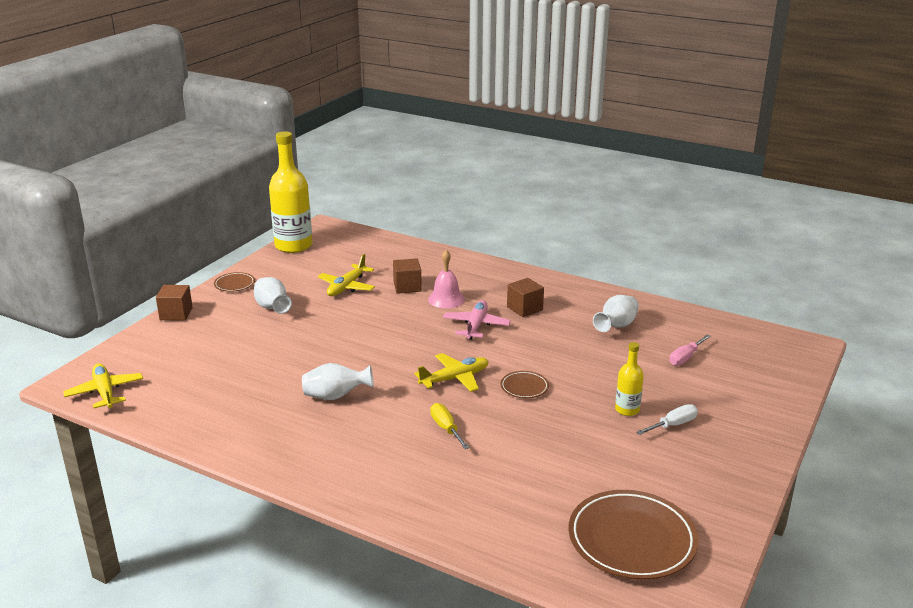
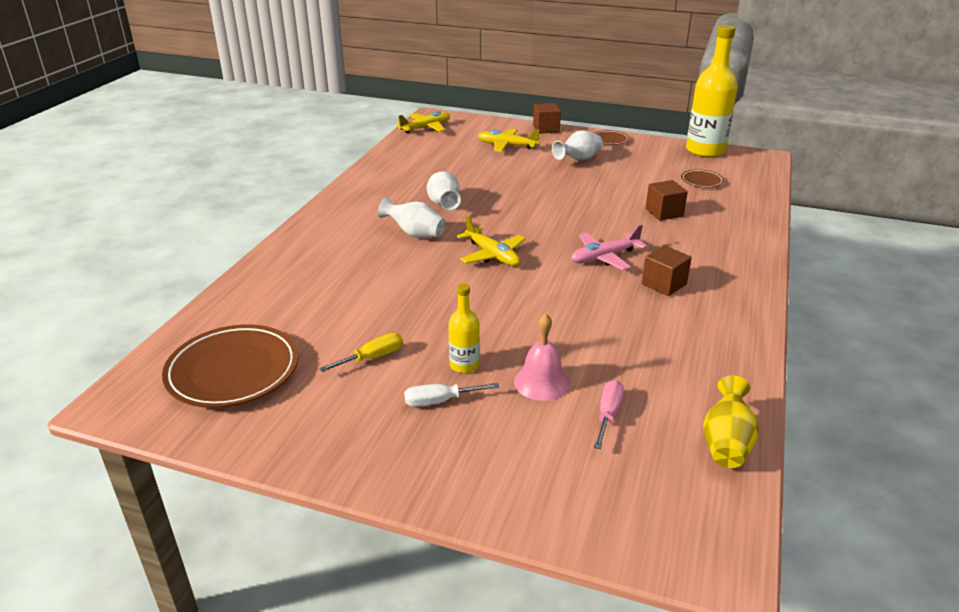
camera: 80 degrees right, 5 degrees up
yellow plane [318,254,375,296] -> yellow plane moved to [478,129,540,152]
pink bell [428,250,465,308] -> pink bell moved to [514,314,570,401]
yellow screwdriver [430,403,469,449] -> yellow screwdriver moved to [319,333,403,372]
pink plane [443,300,511,340] -> pink plane turned 150 degrees clockwise [571,225,647,270]
brown plate [500,371,549,398] -> brown plate moved to [681,169,724,188]
white vase [593,295,639,332] -> white vase moved to [378,197,446,238]
white screwdriver [636,404,698,435] -> white screwdriver turned 120 degrees clockwise [404,383,499,407]
pink screwdriver [669,335,711,366] -> pink screwdriver turned 75 degrees clockwise [594,380,624,449]
none -> yellow vase [703,375,759,468]

